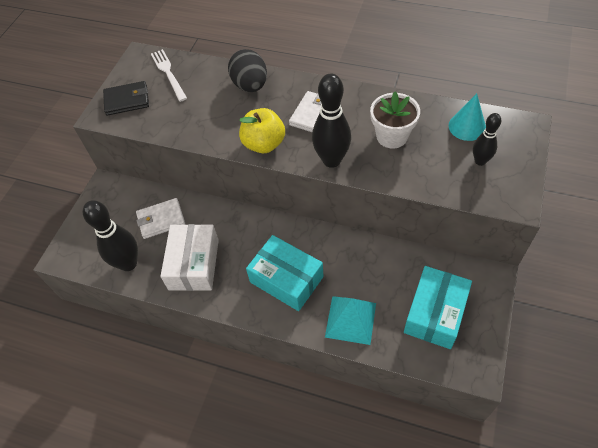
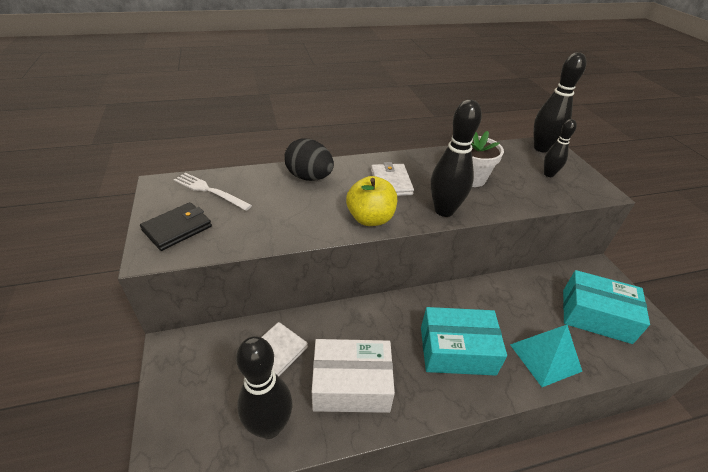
camera: 40 degrees left, 15 degrees down
white box [160,224,219,291] -> white box turned 60 degrees counterclockwise [312,339,395,413]
turquoise box [404,266,472,349] -> turquoise box turned 60 degrees counterclockwise [563,270,650,344]
turquoise cone [449,93,486,141] -> none
none -> black bowling pin [534,52,587,153]

